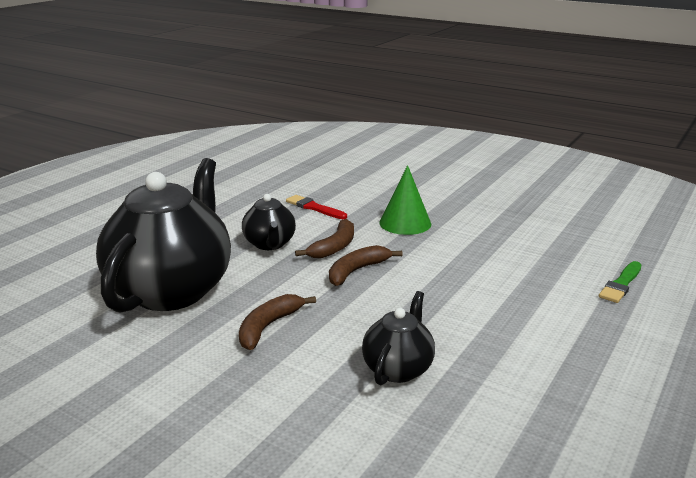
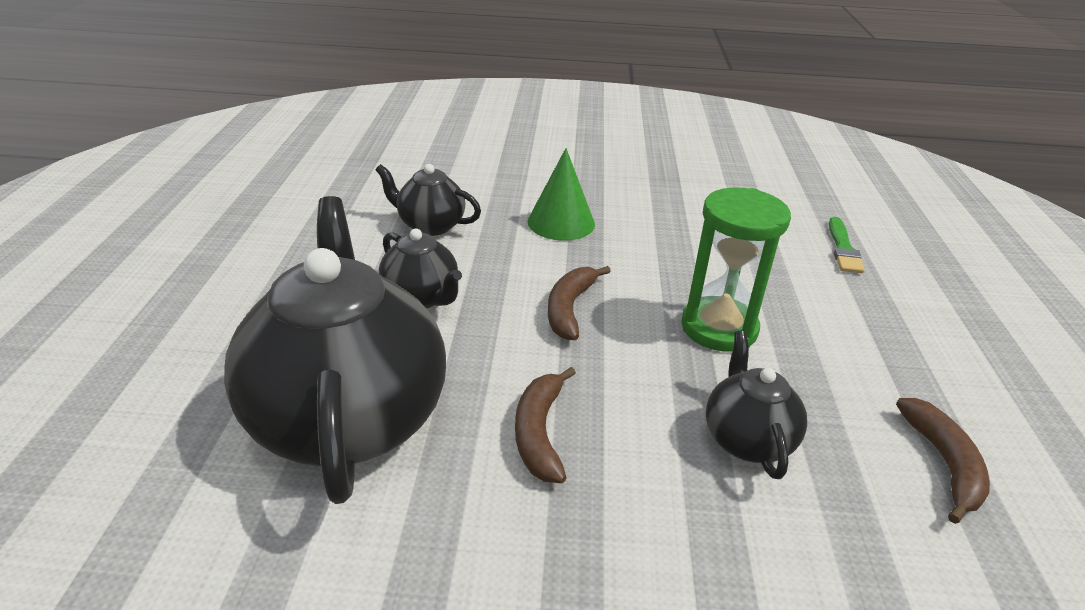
camera: 30 degrees left, 10 degrees up
red brush [286,195,347,219] -> black teapot [375,164,481,236]
brown banana [295,219,354,259] -> brown banana moved to [896,398,990,524]
none -> green hourglass [681,187,791,352]

